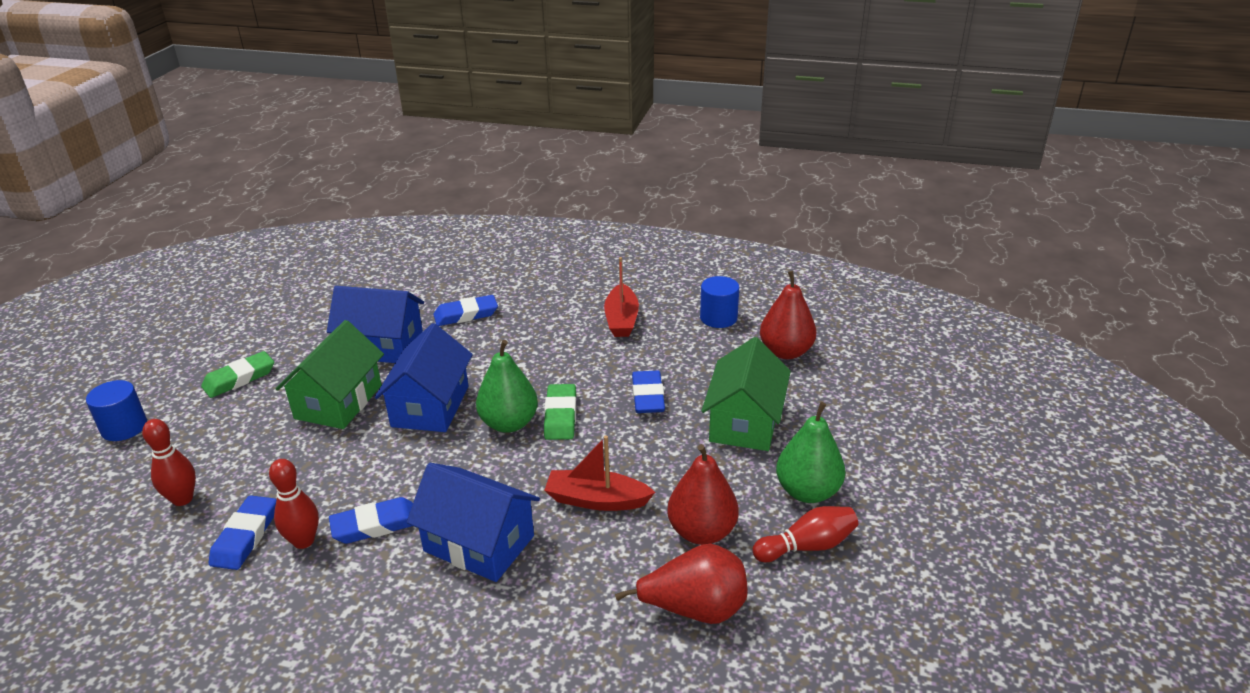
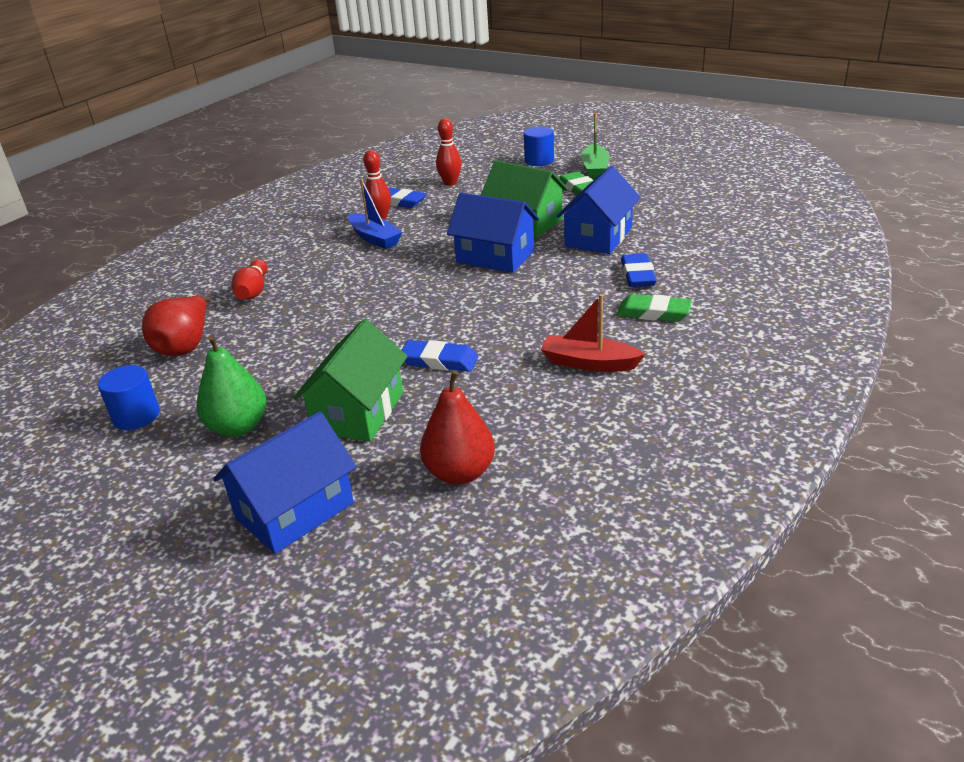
camera: 110 degrees right, 0 degrees up
blue eraser [329,497,413,544] -> blue boat [348,178,402,249]
blue house [406,463,540,582] -> blue house moved to [213,412,357,554]
green pear [476,340,538,433] -> none
green eraser [544,384,576,440] -> green eraser moved to [617,294,692,322]
red boat [544,435,655,511] -> none
red pear [667,444,739,545] -> none
blue cylinder [700,276,739,328] -> blue cylinder moved to [98,365,160,430]
green house [701,337,791,451] -> green house turned 75 degrees clockwise [293,319,408,442]
red bowling pin [752,506,858,562] -> red bowling pin moved to [231,259,268,300]
none -> green boat [581,113,610,179]

